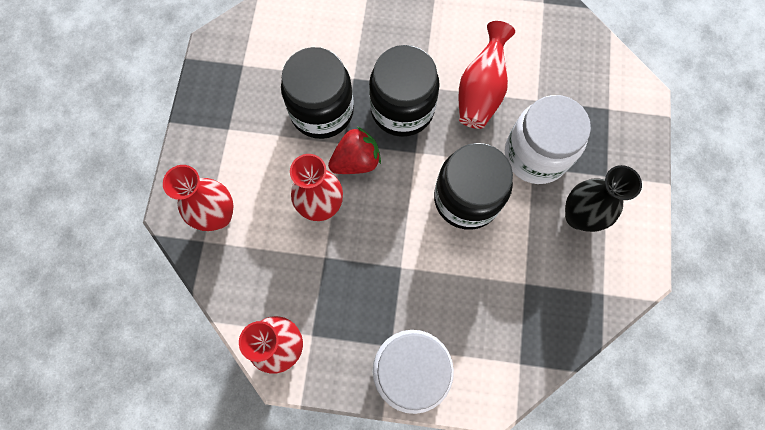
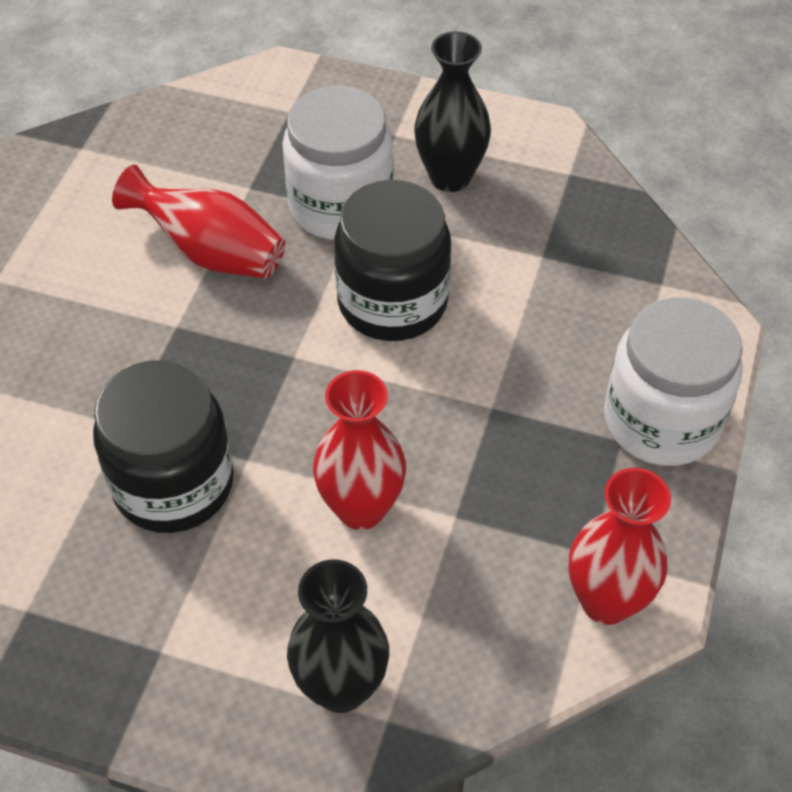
camera: 80 degrees left, 20 degrees down
red vase [163,165,233,231] -> black vase [287,560,389,713]
red strawberry [328,127,381,174] -> none
black jar [369,45,440,137] -> none

